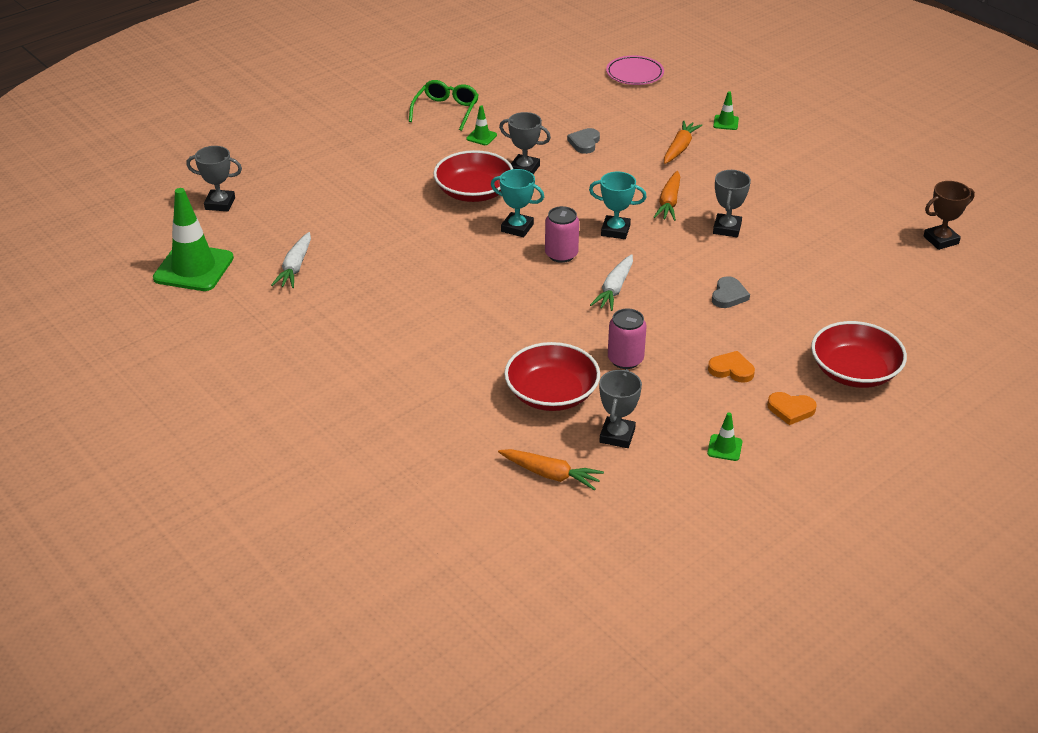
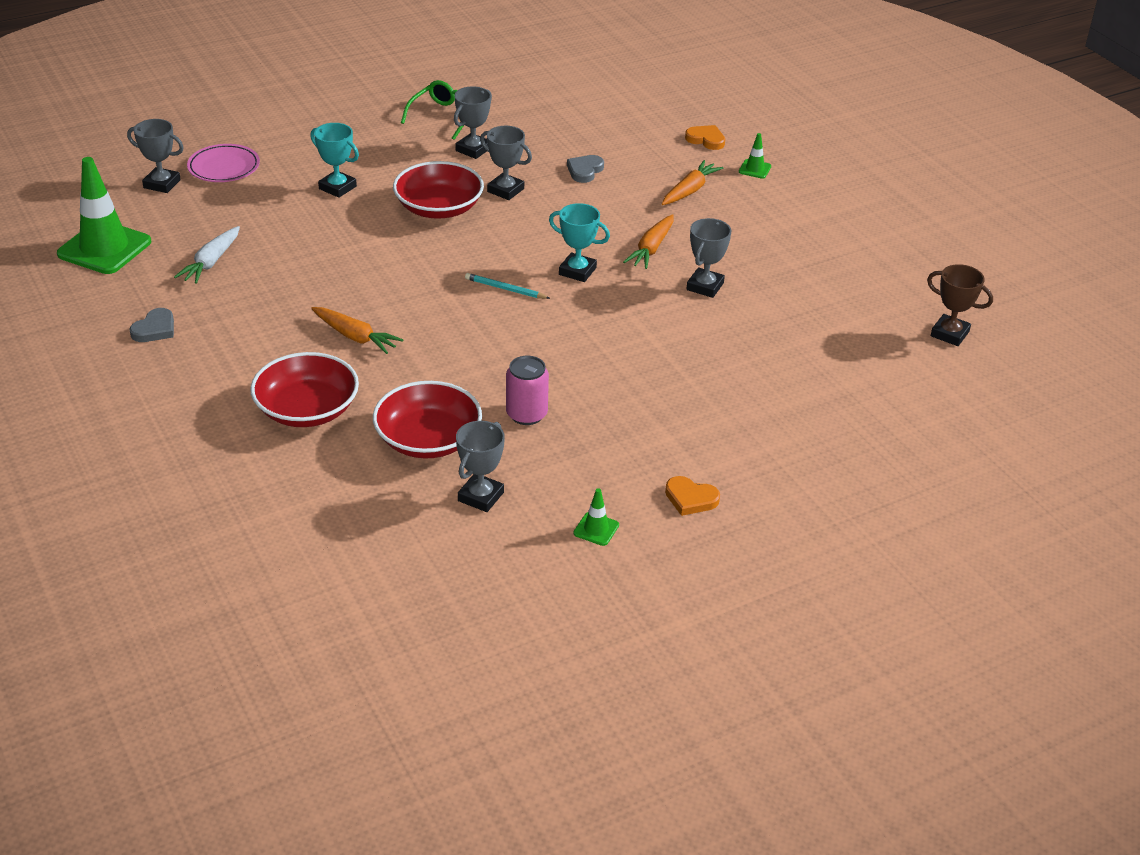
camera: 10 degrees right, 0 degrees up
green traffic cone [466,105,497,145] -> grey trophy [454,86,492,159]
turquoise trophy [491,169,544,237] -> turquoise trophy moved to [310,123,359,198]
orange carrot [498,449,604,491] -> orange carrot moved to [311,307,403,354]
pink can [545,206,579,263] -> turquoise pencil [465,273,550,299]
white carrot [590,254,633,311] -> none
pink plate [606,55,664,85] -> pink plate moved to [187,144,260,182]
orange heart [708,351,755,383] -> orange heart moved to [685,125,725,150]
grey heart [712,276,750,308] -> grey heart moved to [129,308,174,342]
red bowl [811,321,907,388] -> red bowl moved to [250,352,359,427]
brown trophy [923,181,975,250] -> brown trophy turned 45 degrees clockwise [927,264,993,346]

